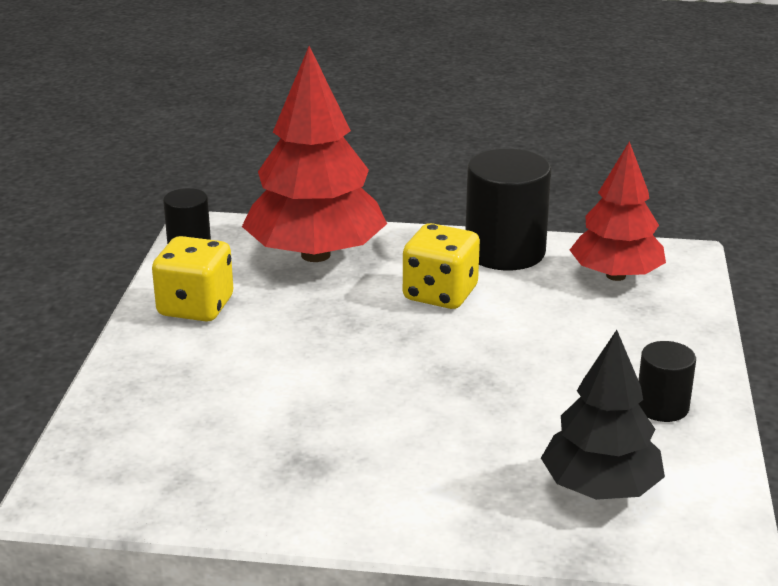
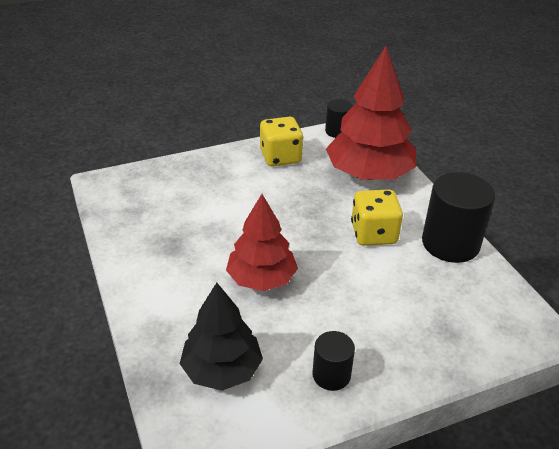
camera: 60 degrees right, 10 degrees up
red tree [570,141,666,281] -> red tree moved to [226,194,298,291]

